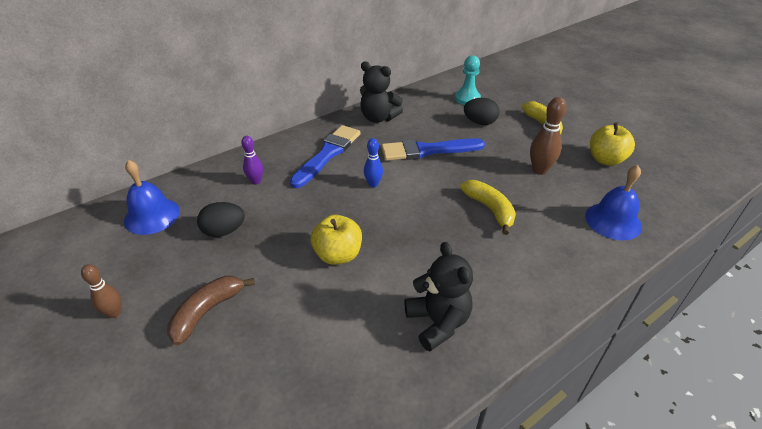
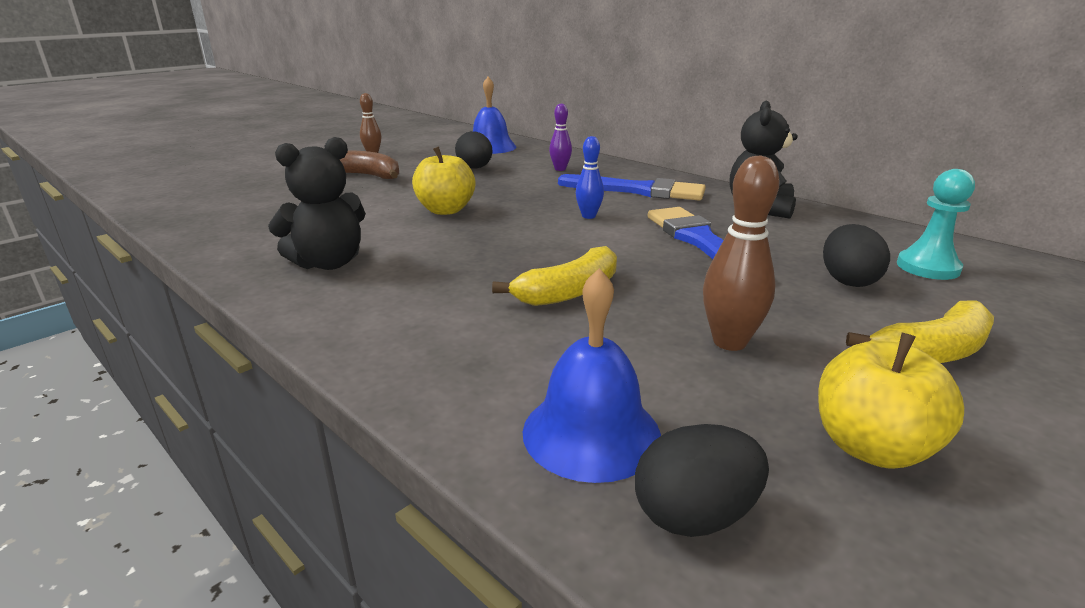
camera: 80 degrees right, 15 degrees down
none -> black egg [635,424,769,537]

